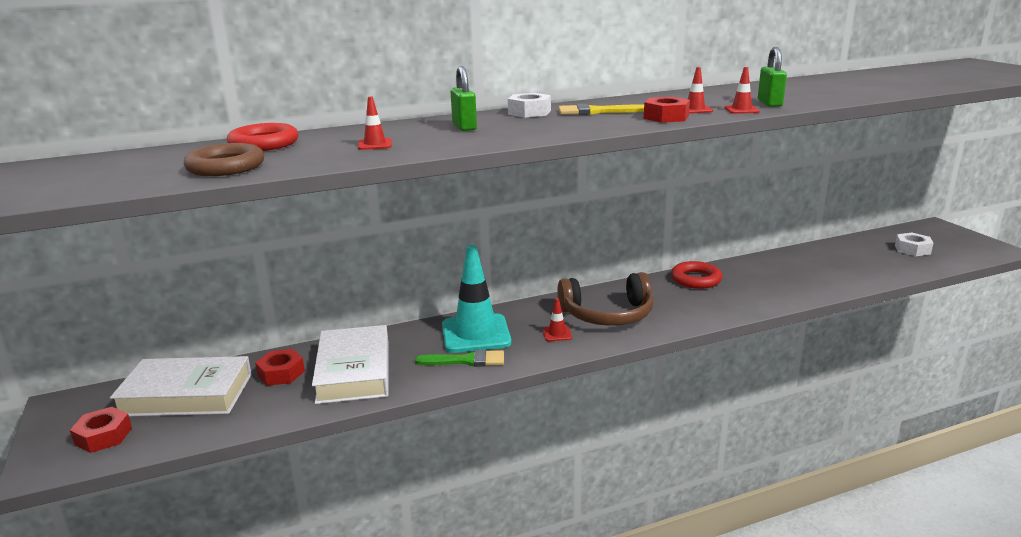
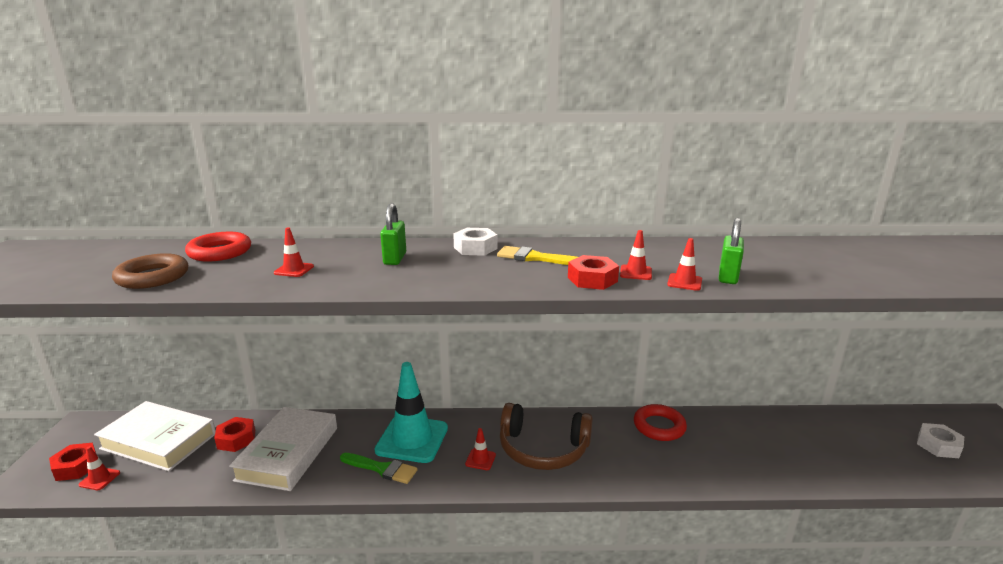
camera: 20 degrees right, 0 degrees up
none -> red traffic cone [78,446,120,490]

